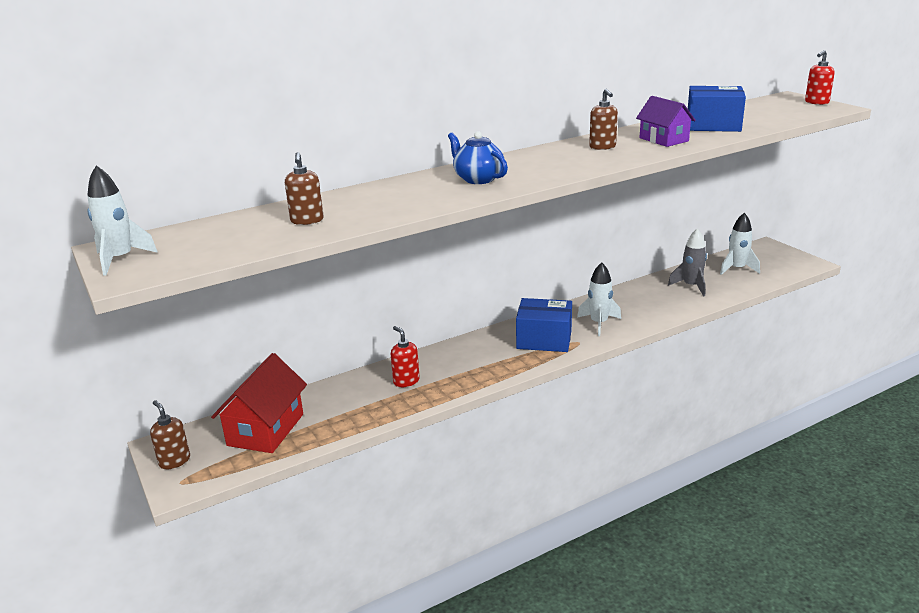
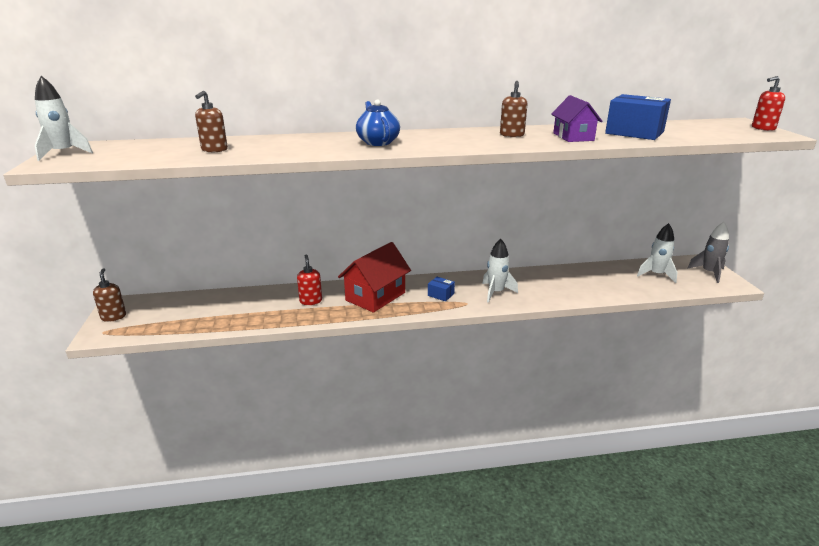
camera: 20 degrees right, 0 degrees up
red house [211,353,307,453] -> red house moved to [338,242,411,313]
blue box [516,298,572,352] -> blue box [428,277,455,301], size x0.48
grey rocket [668,228,707,297] -> grey rocket moved to [688,222,729,283]

